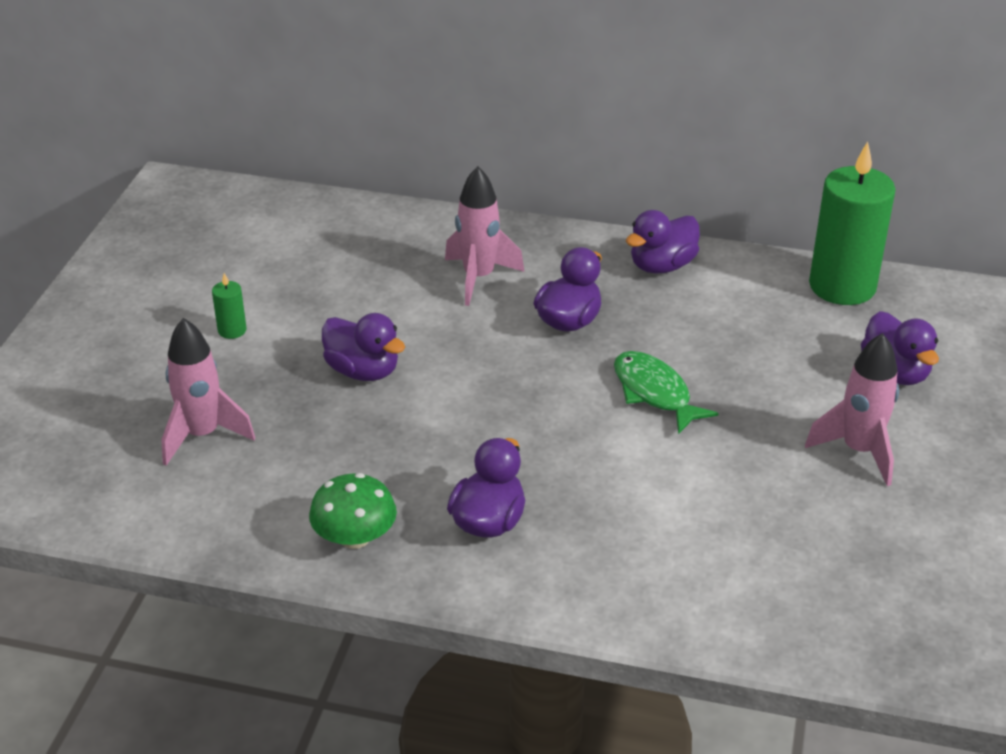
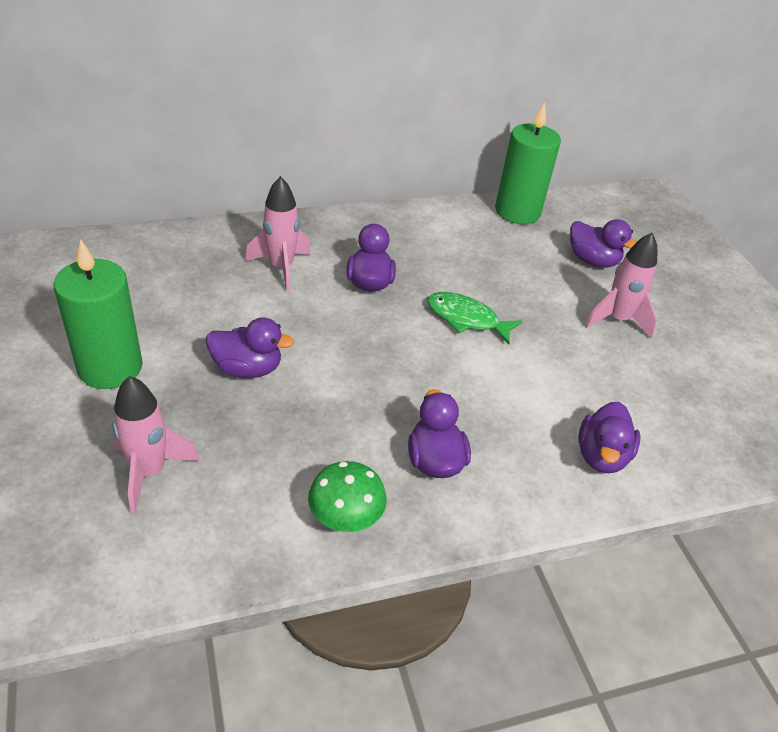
camera: 35 degrees left, 5 degrees up
green candle [212,273,246,339] -> green candle [53,240,143,389], size x2.43
purple duck [626,210,700,274] -> purple duck moved to [578,402,640,473]

